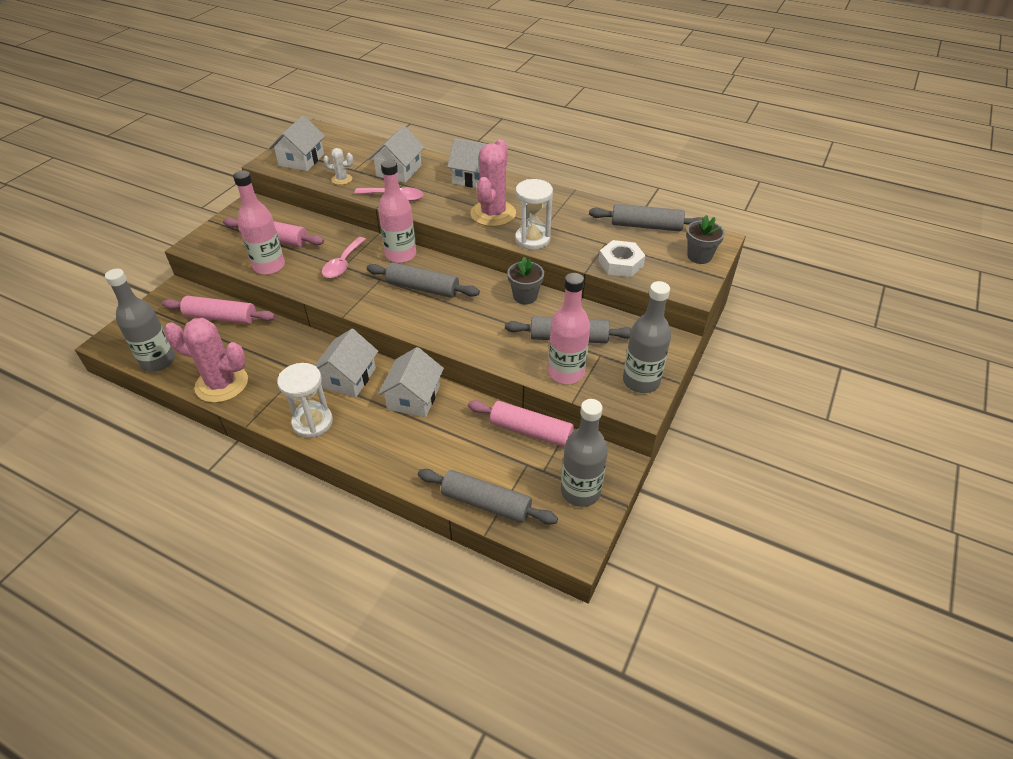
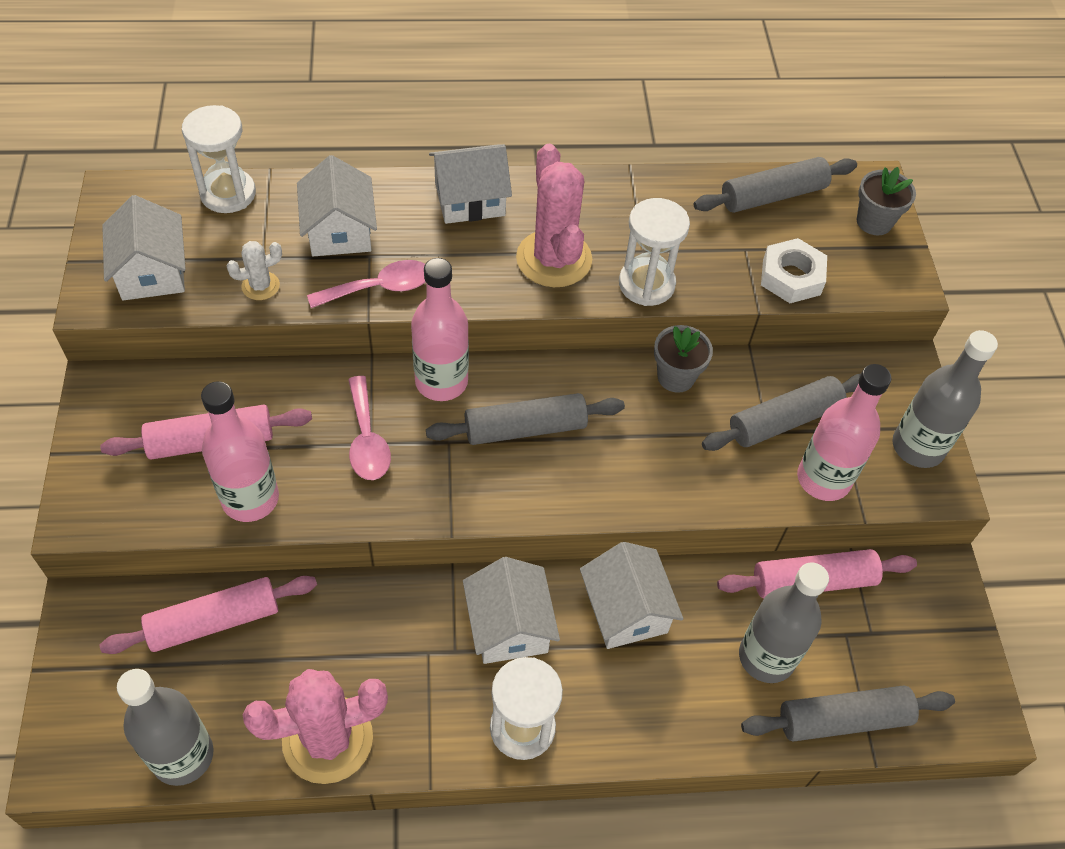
camera: 35 degrees left, 10 degrees up
grey bottle [561,399,608,507] -> grey bottle moved to [739,562,829,683]
none -> white hourglass [182,105,256,213]

